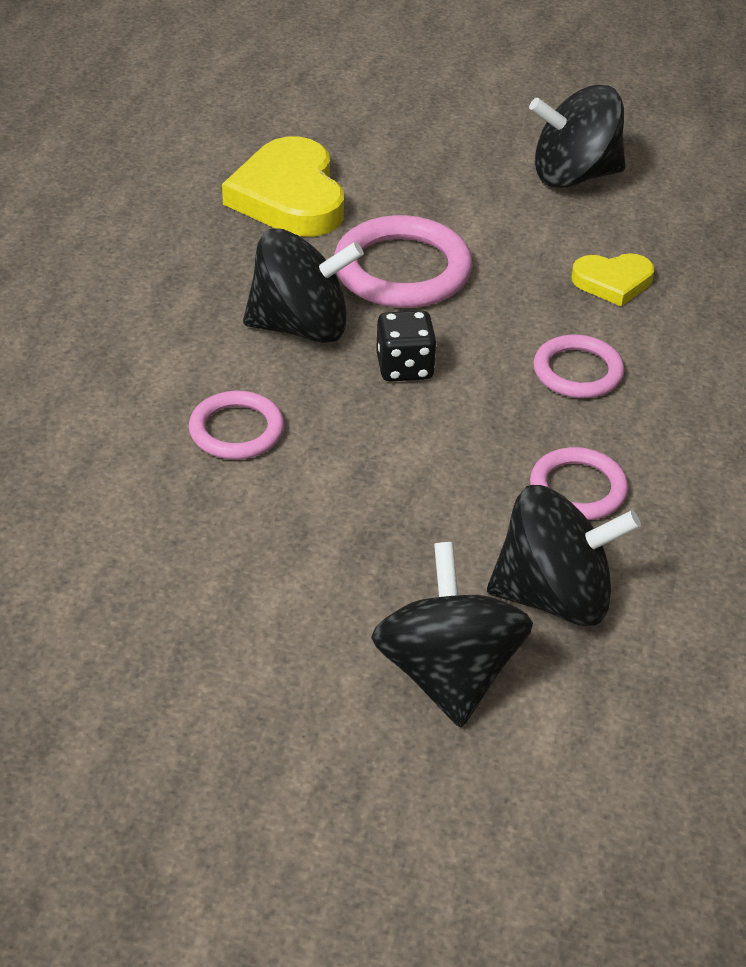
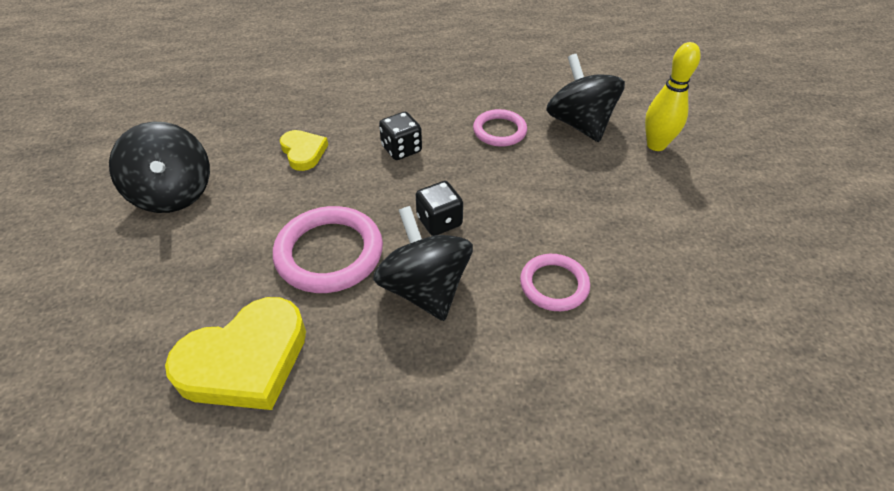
camera: 110 degrees left, 5 degrees up
black spinning top [371,542,533,727] -> yellow bowling pin [645,42,700,151]
pink ring [533,335,624,398] -> black dice [379,112,422,160]

